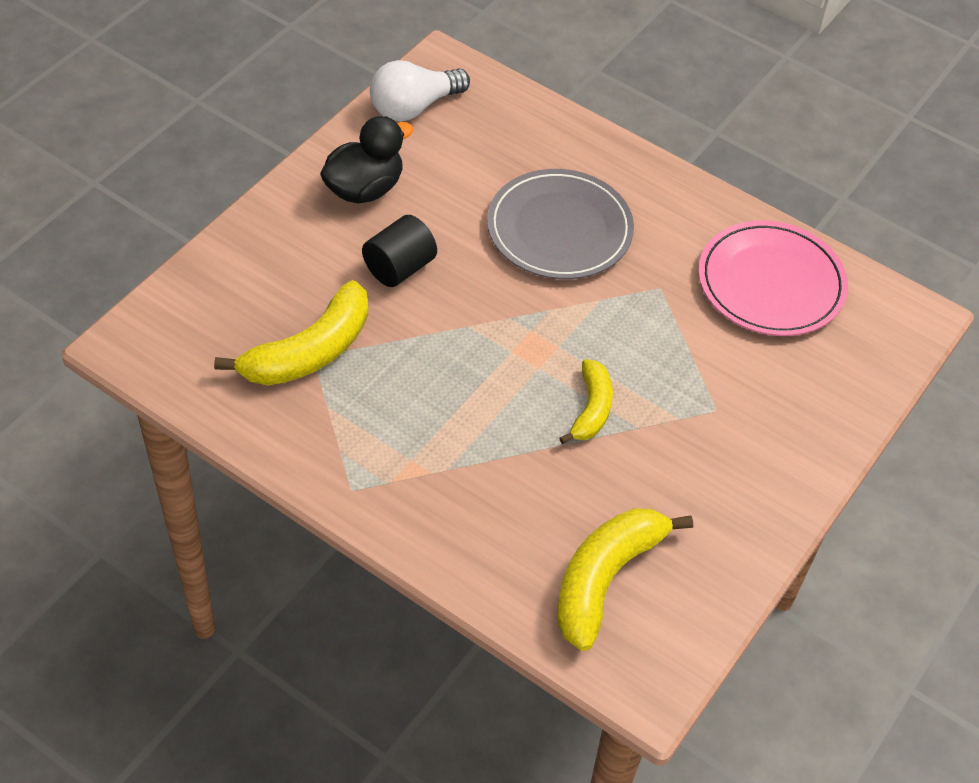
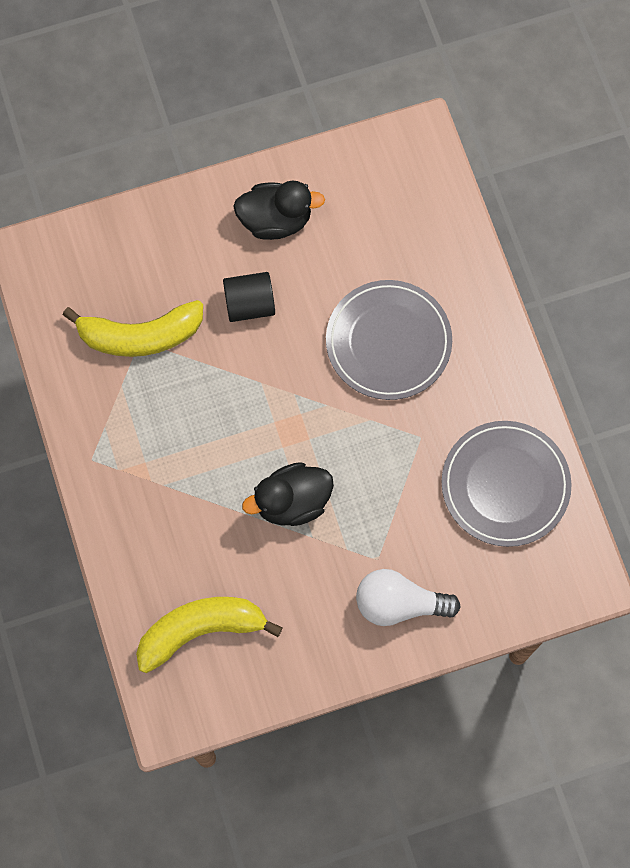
camera: 40 degrees right, 20 degrees up
white light bulb [370,60,470,122] -> white light bulb moved to [356,569,461,626]
yellow banana [559,359,613,444] -> black duck [242,462,334,526]
pink plate [698,220,848,336] -> grey plate [442,421,572,547]

